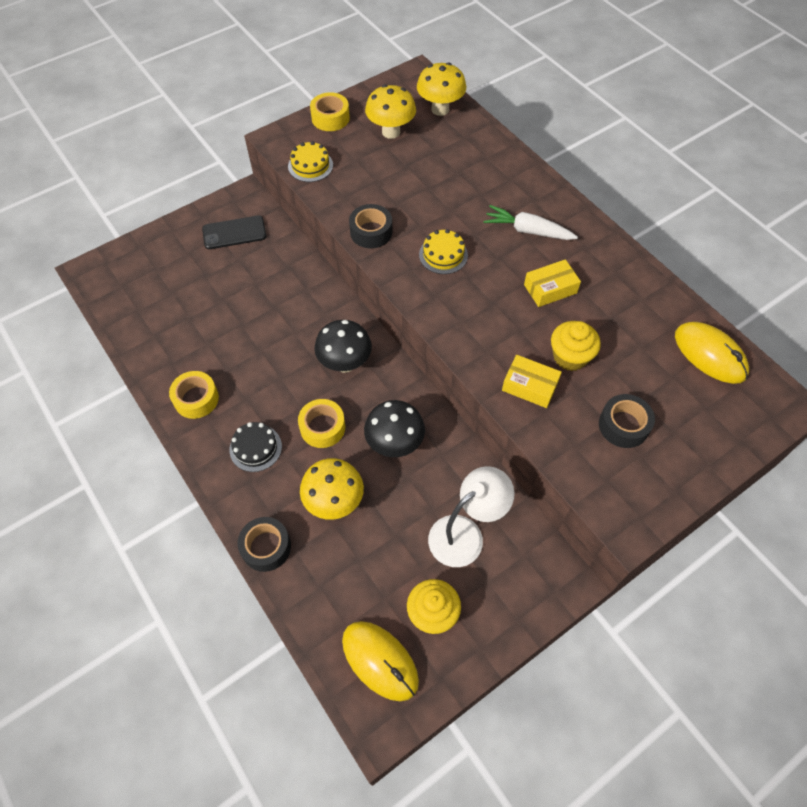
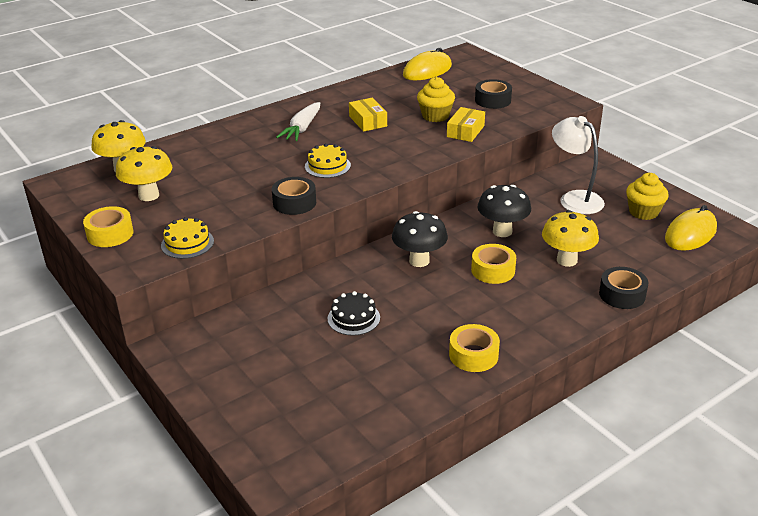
camera: 90 degrees left, 25 degrees down
black phone [202,216,266,249] -> none
black cake [229,422,282,472] -> black cake moved to [328,291,380,336]

